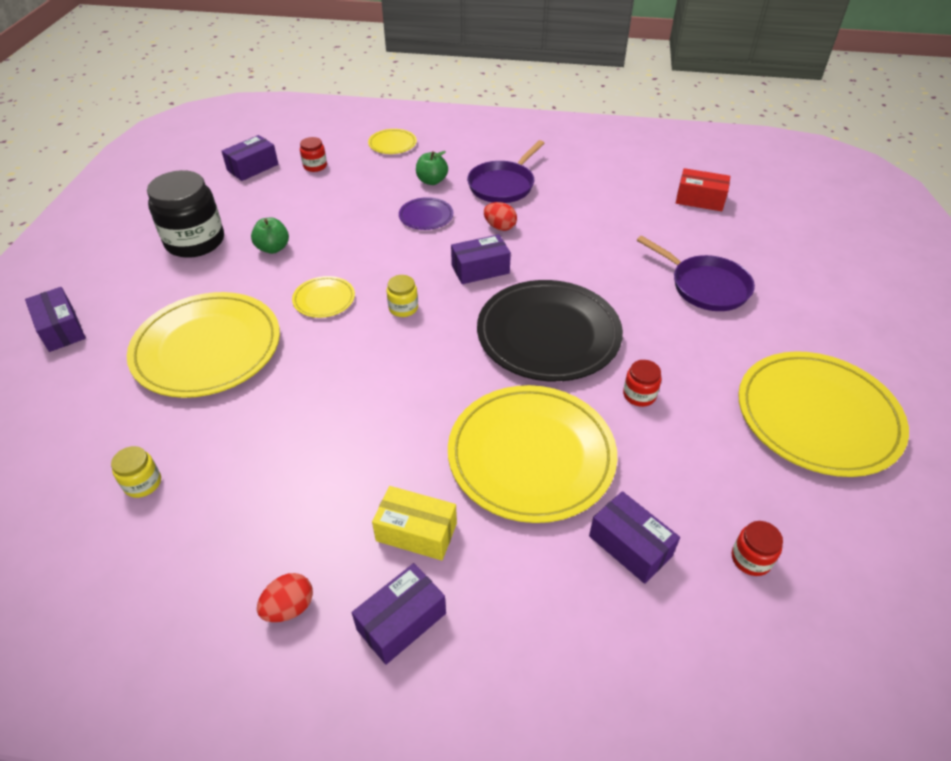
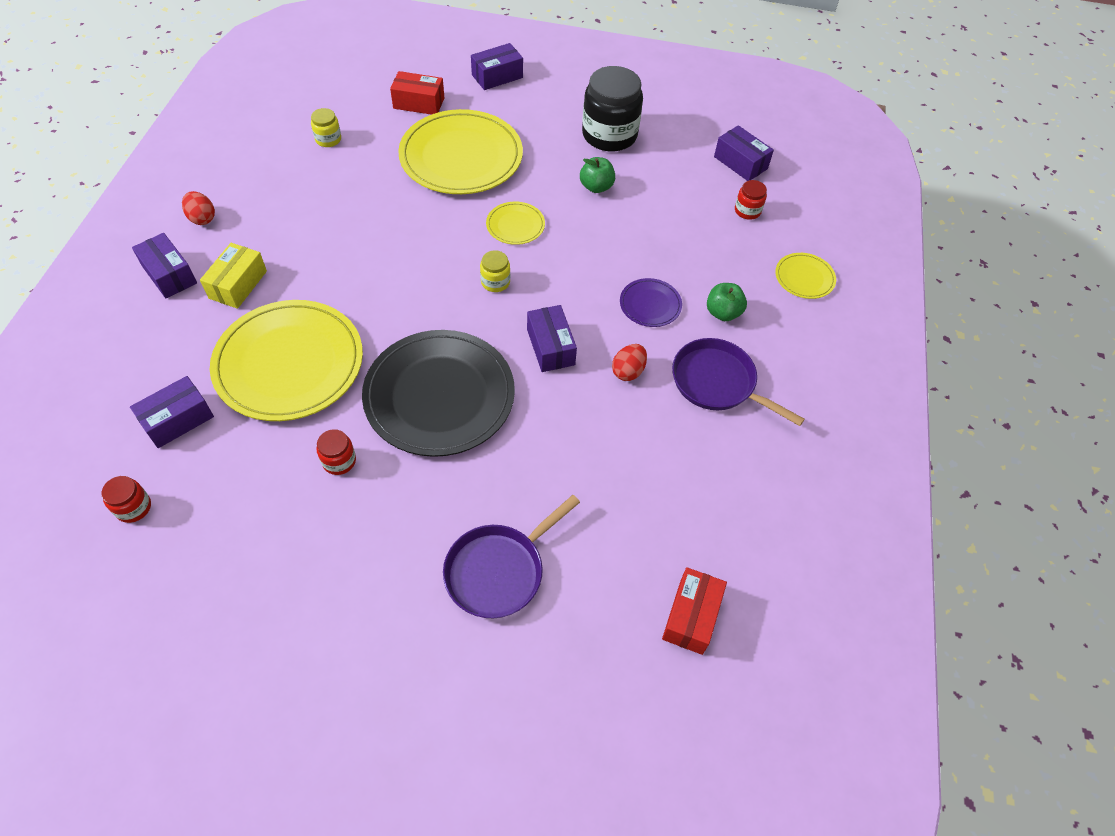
camera: 90 degrees right, 10 degrees up
yellow plate [738,351,909,477] -> none
none -> red box [390,71,444,115]

